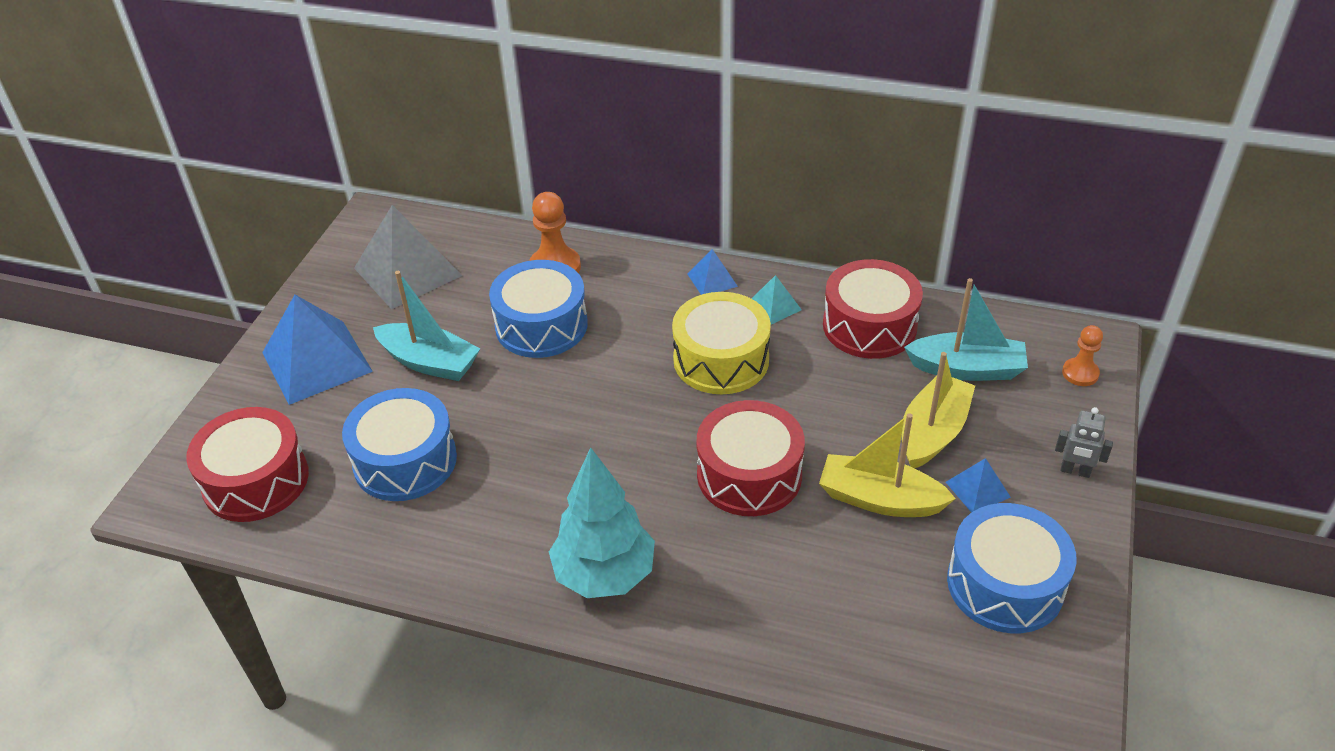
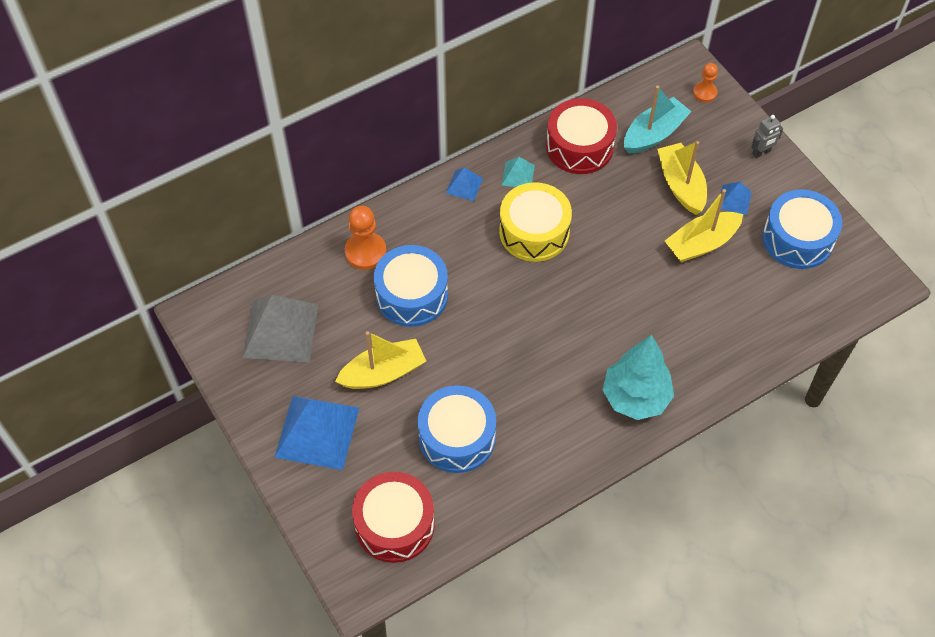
camera: 50 degrees left, 15 degrees up
turquoise boat [373,271,480,381] -> yellow boat [335,331,426,389]
red drum [697,400,805,516] -> none

